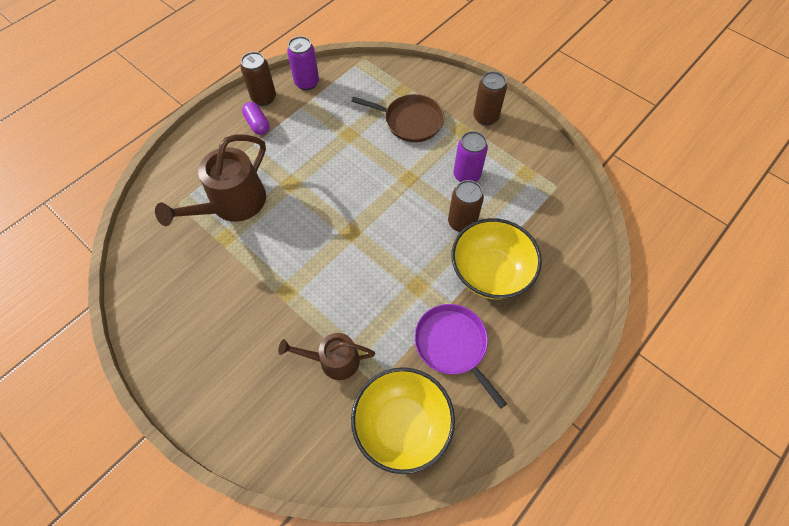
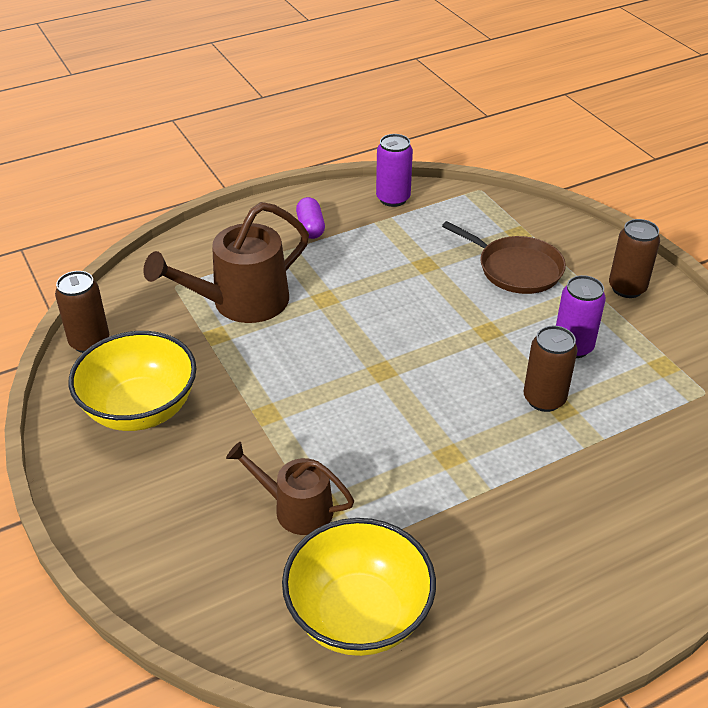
camera: 20 degrees right, 20 degrees down
brown can [241,52,276,106] -> brown can moved to [55,271,109,353]
purple pan [414,304,507,409] -> none
yellow bowl [451,218,542,299] -> yellow bowl moved to [69,331,196,431]

